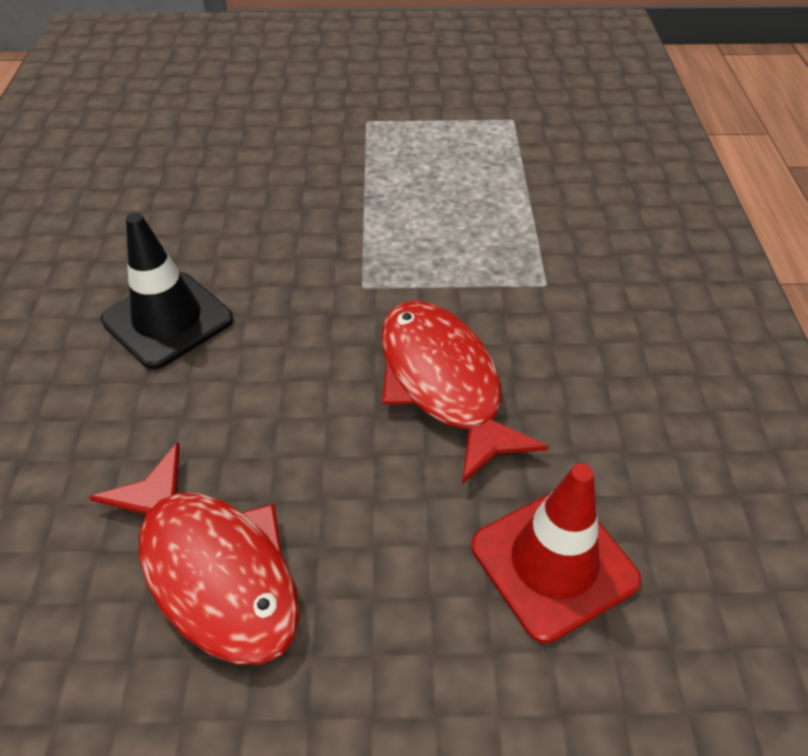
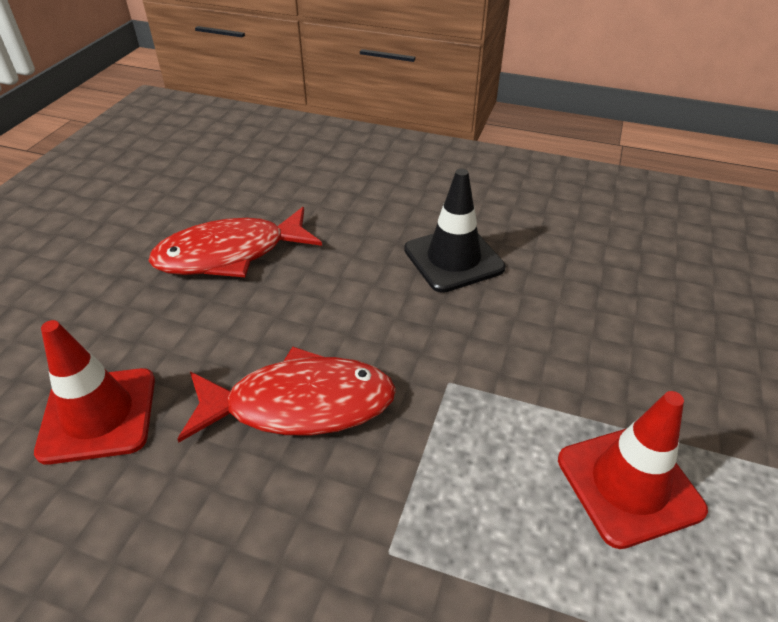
camera: 110 degrees right, 5 degrees down
none -> red traffic cone [558,391,708,549]

